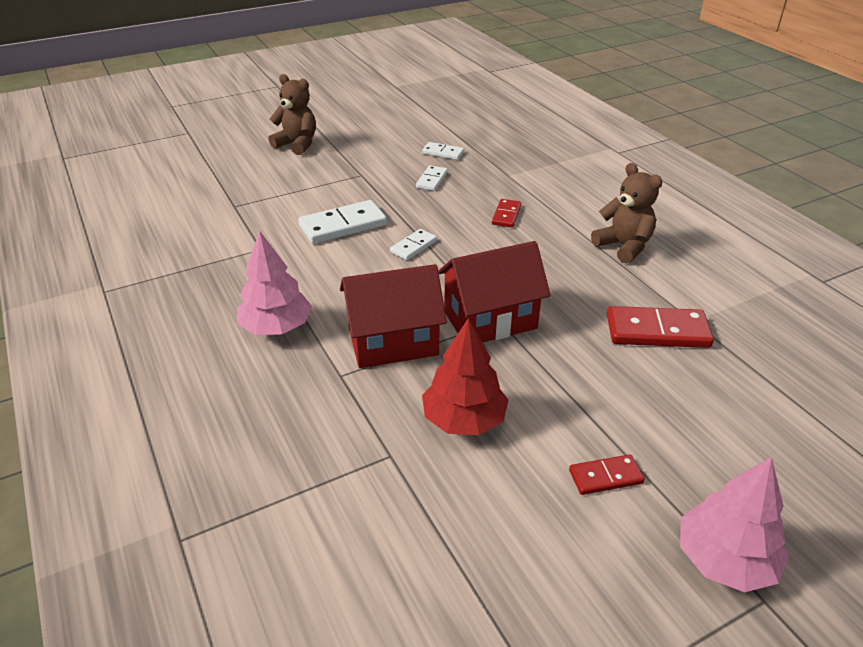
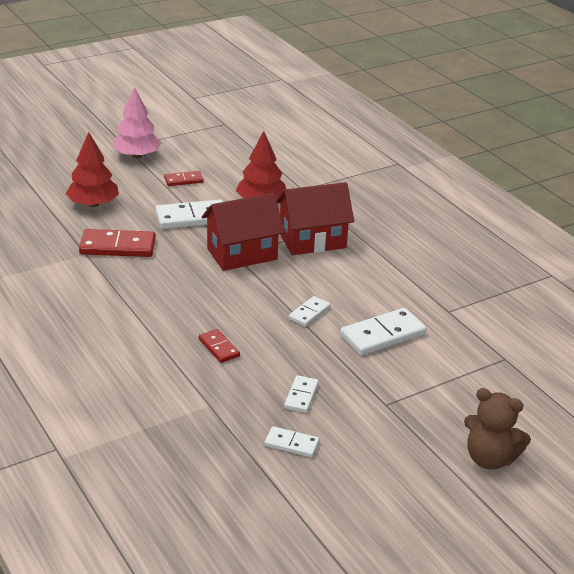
camera: 175 degrees right, 5 degrees down
pink tree [237,230,312,335] -> none
red domino [492,199,521,227] -> red domino turned 45 degrees counterclockwise [199,329,240,363]
brown teddy bear [591,163,662,263] -> none
none -> red tree [65,132,119,207]
none -> white domino [155,199,223,229]

